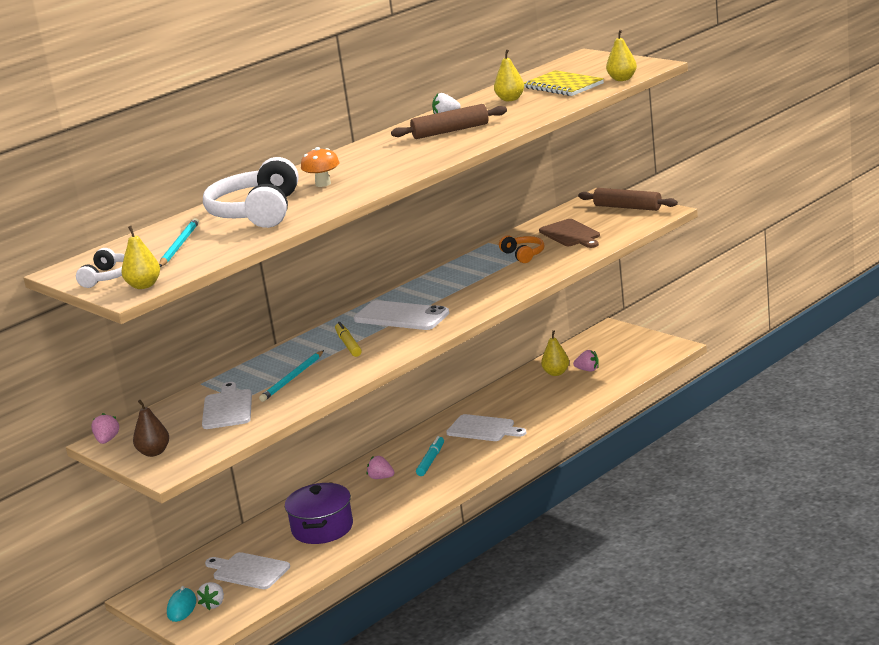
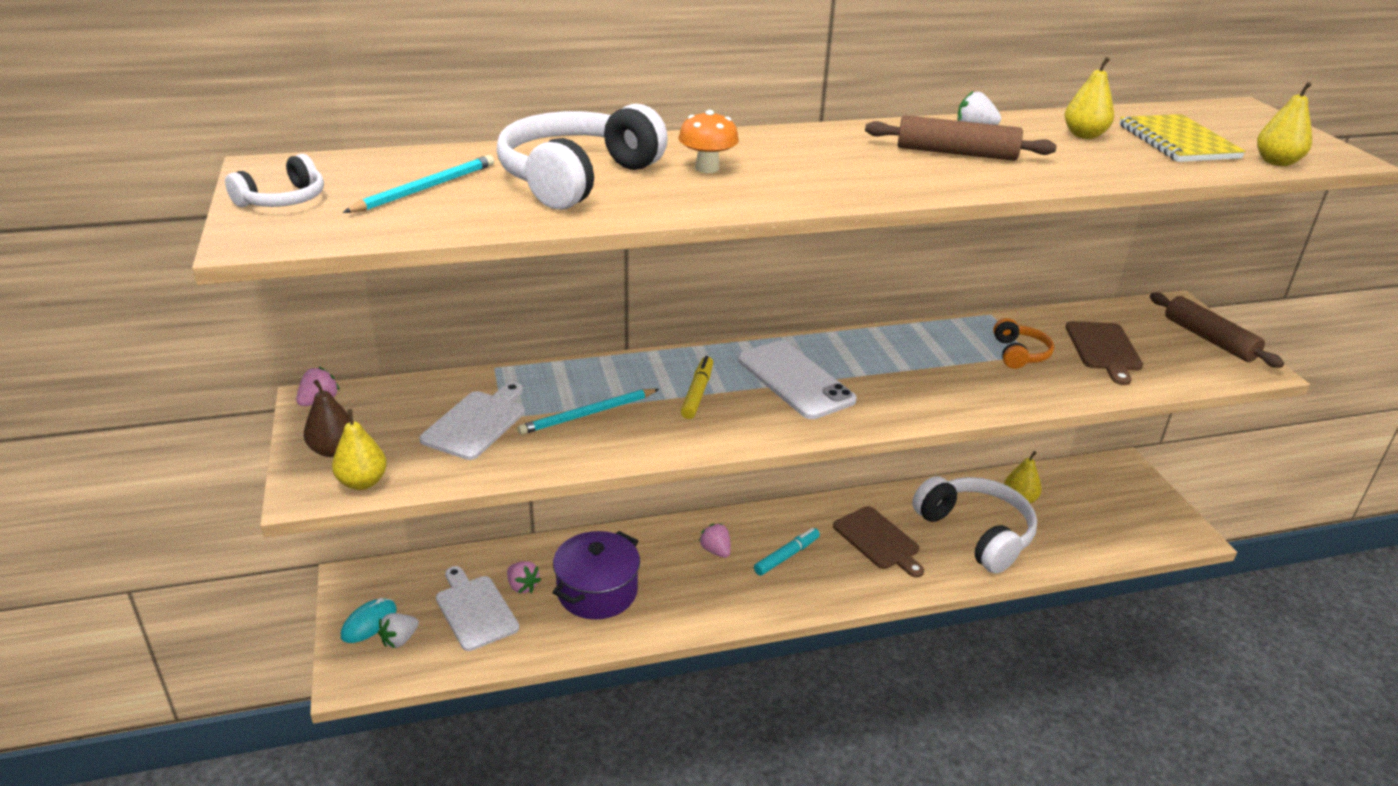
camera: 25 degrees right, 10 degrees up
yellow pear [121,226,160,289] -> yellow pear moved to [332,409,387,490]
white cutting board [446,414,526,441] -> brown cutting board [833,506,924,578]
pink strawberry [573,350,599,371] -> pink strawberry moved to [507,561,541,593]
none -> white headphones [912,476,1037,574]

